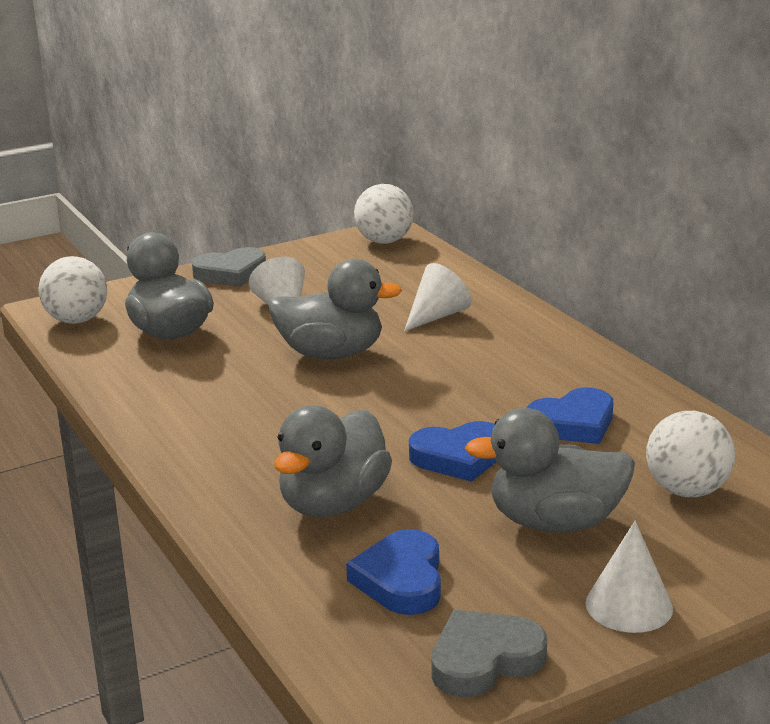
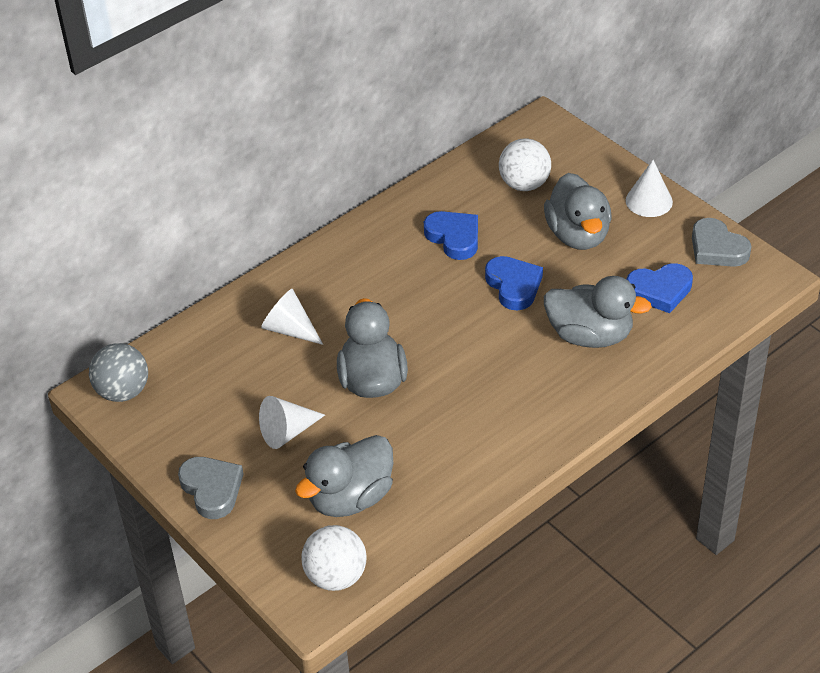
camera: 100 degrees left, 20 degrees up
white ball [354,184,414,244] -> grey ball [89,343,148,402]

